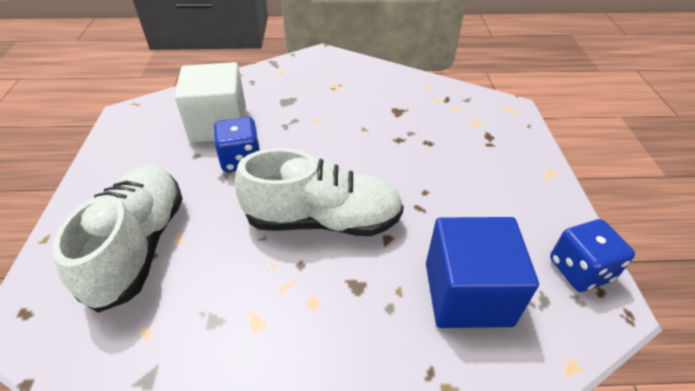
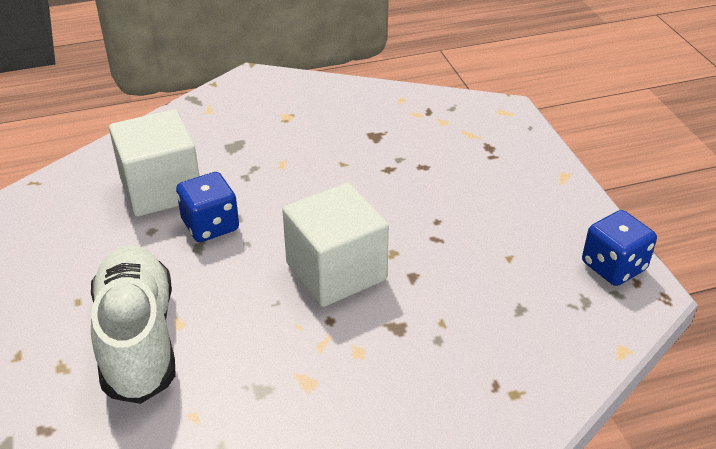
camera: 15 degrees left, 5 degrees down
white shoe [235,148,404,236] -> white cube [282,183,389,307]
blue cube [426,217,539,328] -> none

